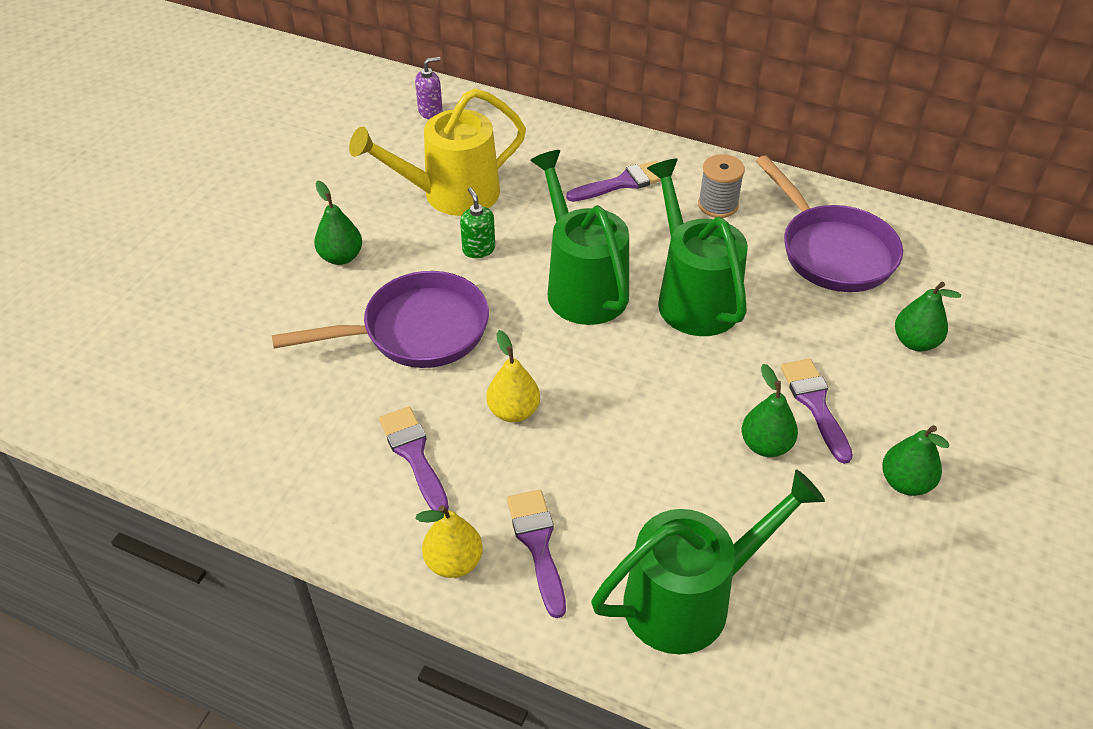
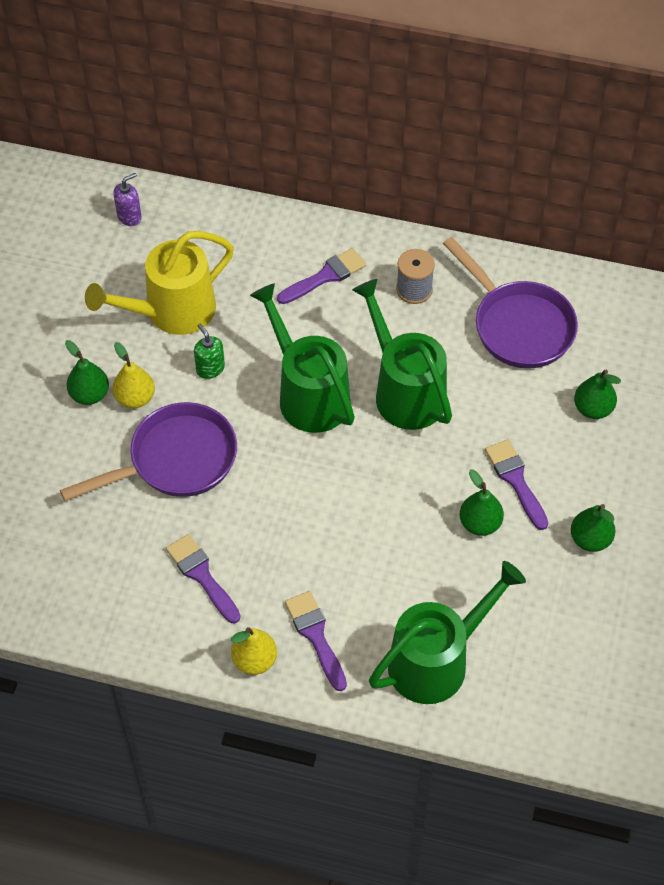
camera: 10 degrees left, 10 degrees up
yellow pear [487,330,540,422] -> yellow pear moved to [112,342,155,408]

